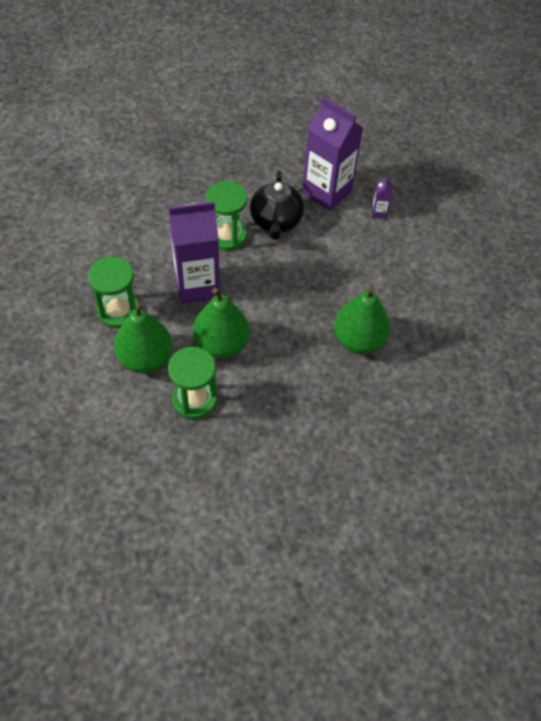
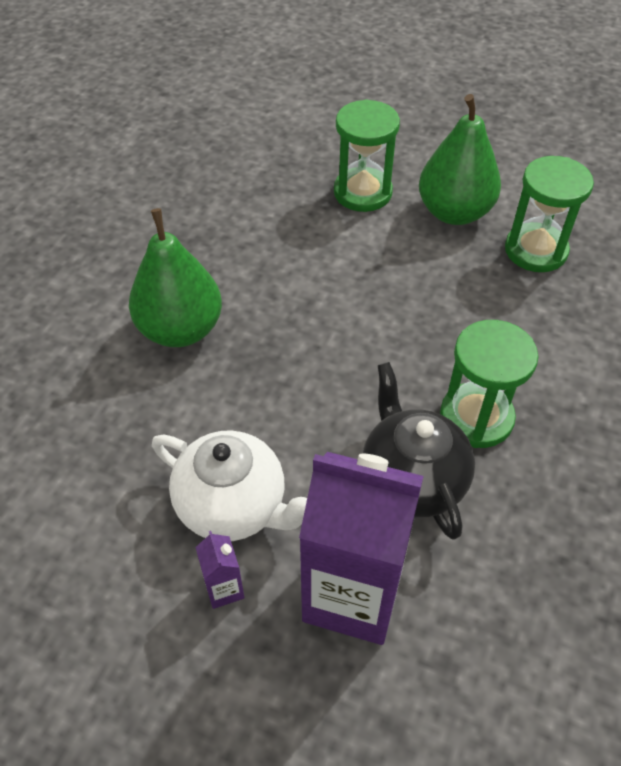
camera: 160 degrees right, 5 degrees down
purple carton [169,201,220,304] -> none
green pear [193,288,250,358] -> none
none -> white teapot [152,430,307,541]

